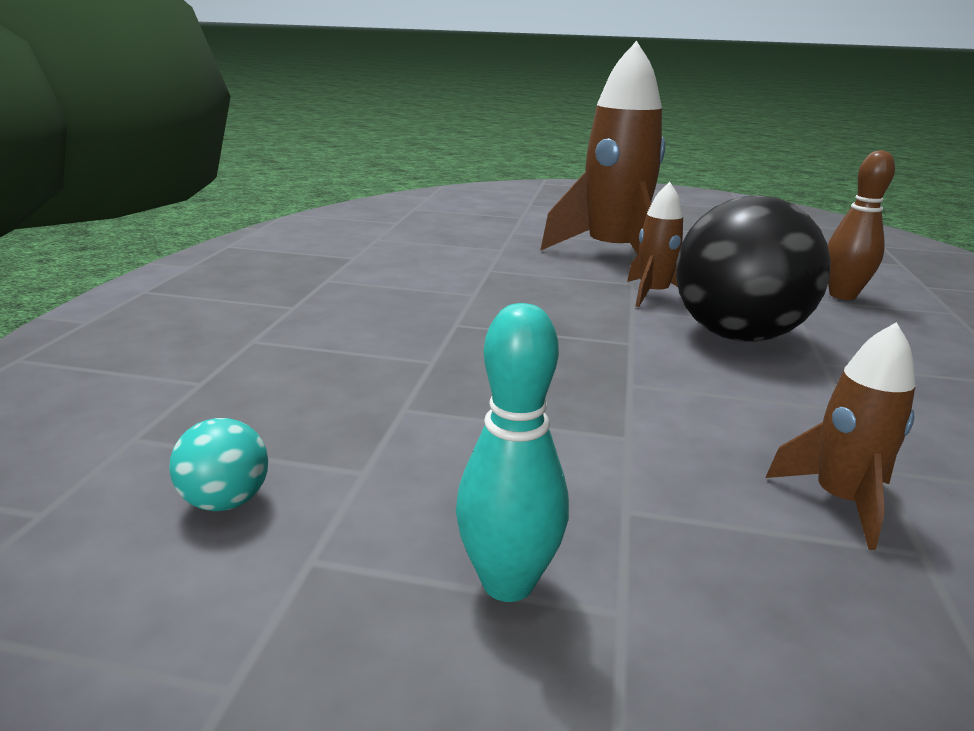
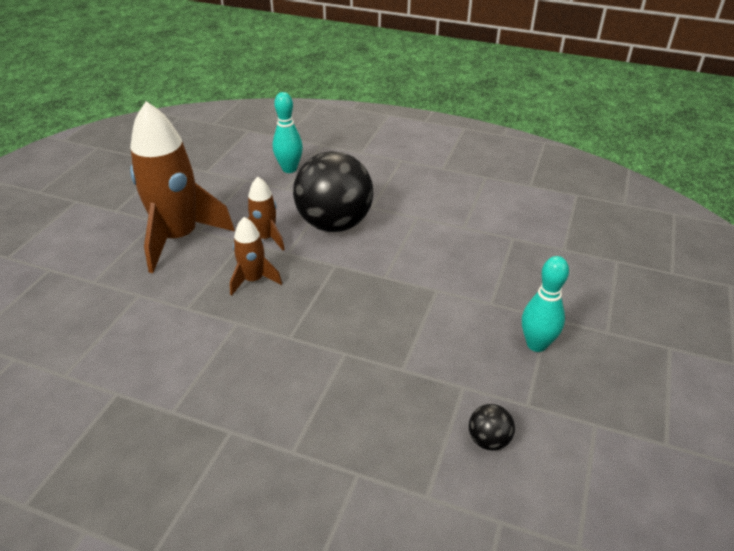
camera: 80 degrees left, 15 degrees up
turquoise ball [169,418,268,511] -> black ball [469,404,515,451]
brown rocket [765,322,916,550] -> brown rocket moved to [230,217,282,296]
brown bowling pin [828,150,895,300] -> turquoise bowling pin [273,92,303,173]

